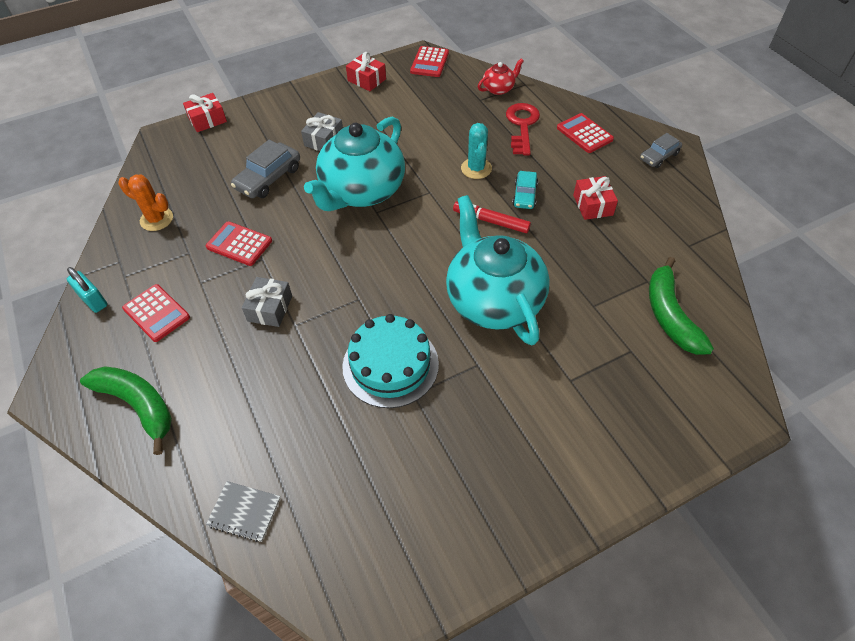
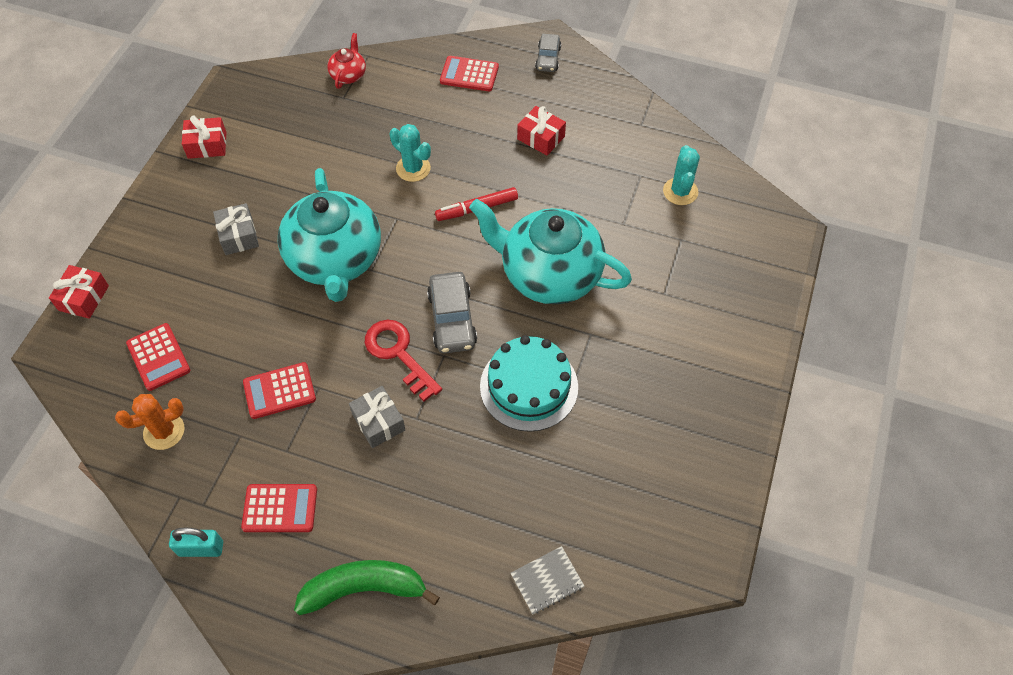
camera: 45 degrees left, 5 degrees up
grey car [231,140,300,198] -> grey car moved to [427,272,477,353]
red calculator [410,46,449,77] -> red calculator moved to [126,323,190,391]
red key [506,103,540,155] -> red key moved to [365,320,442,401]
turquoise car [512,171,538,209] -> none
green banana [649,257,714,355] -> turquoise cactus [663,145,700,205]

